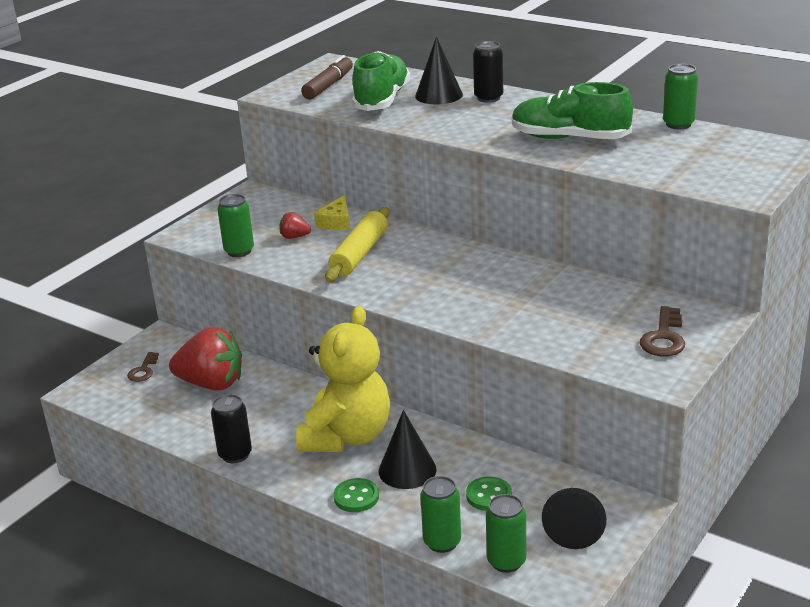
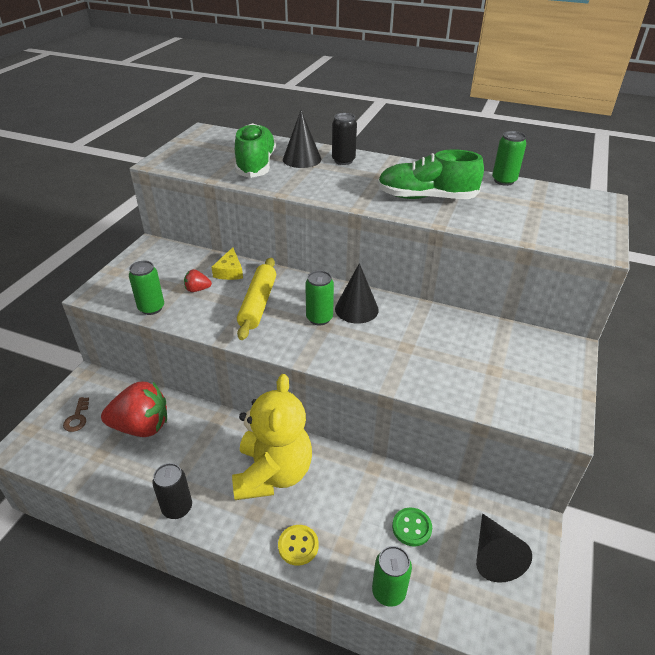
camera: 15 degrees left, 10 degrees up
brown marker [301,55,353,100] -> none
green button [333,478,379,512] -> yellow button [278,525,318,566]
black cone [379,410,437,489] -> black cone moved to [335,263,379,324]
green can [486,494,526,573] -> green can moved to [305,270,334,325]
brown key [640,306,685,357] -> none

